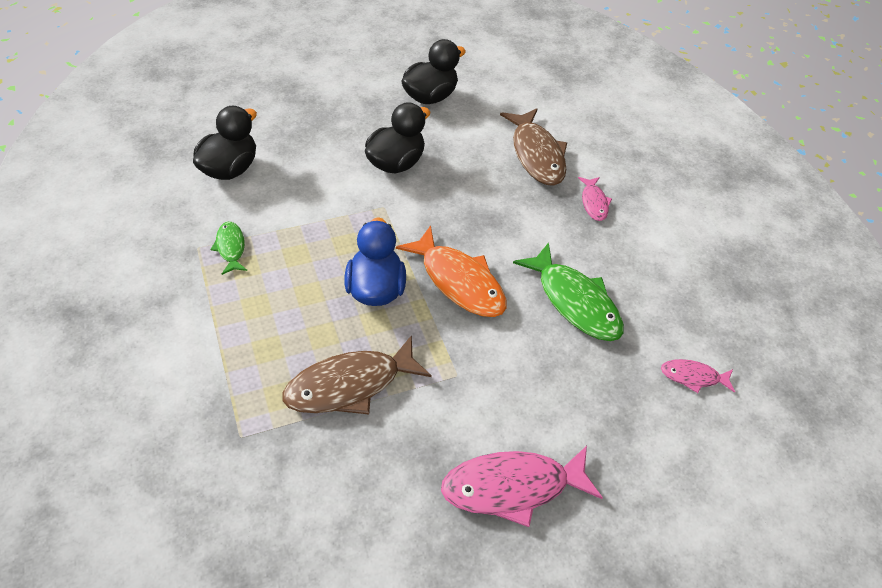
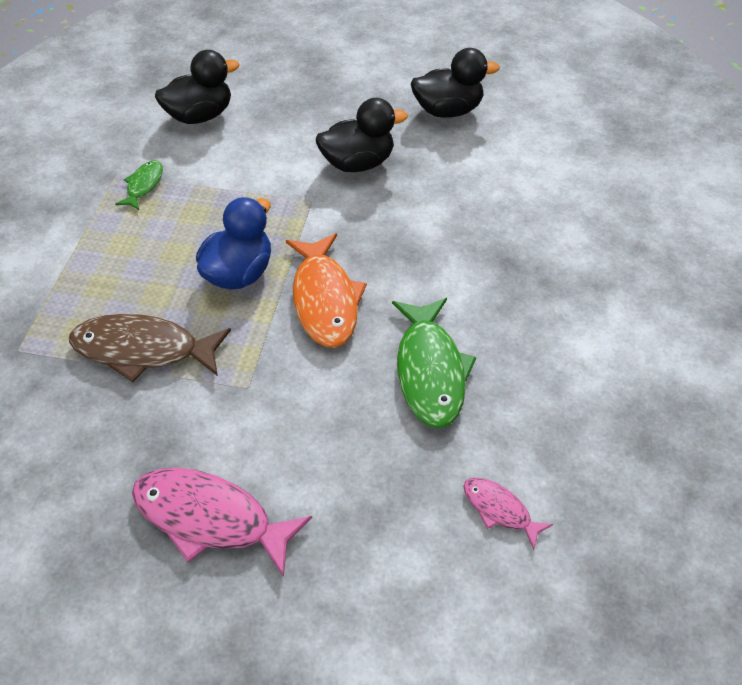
camera: 35 degrees right, 0 degrees up
brown fish [500,108,567,186] -> none
pink fish [578,177,612,221] -> none

